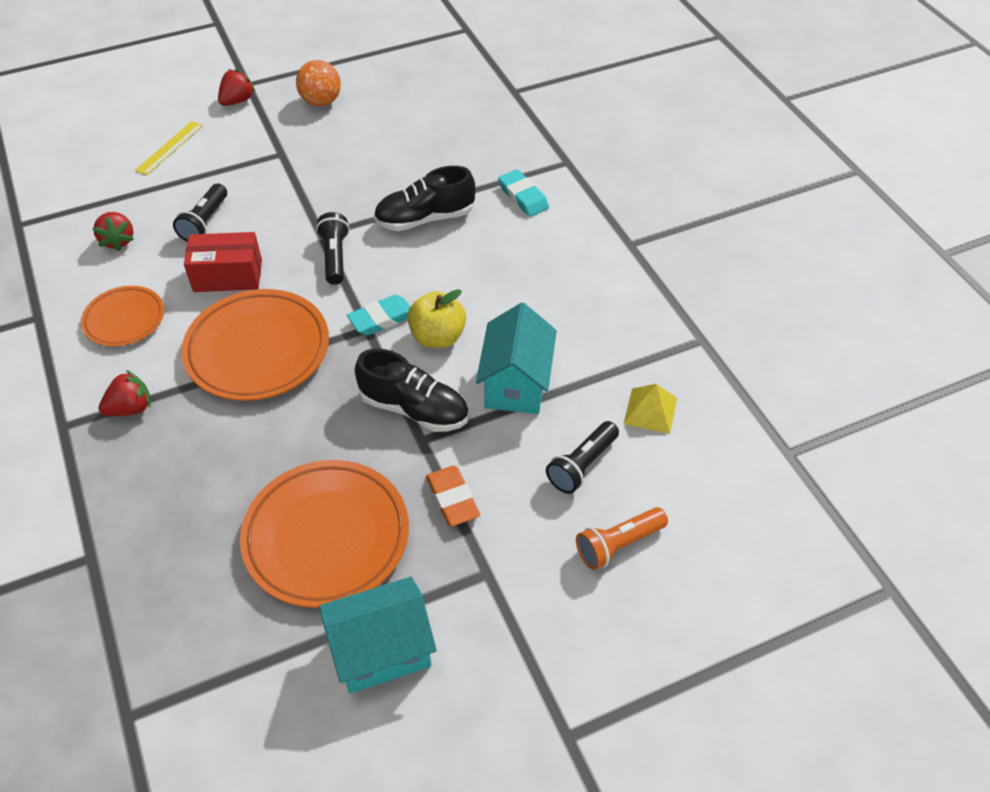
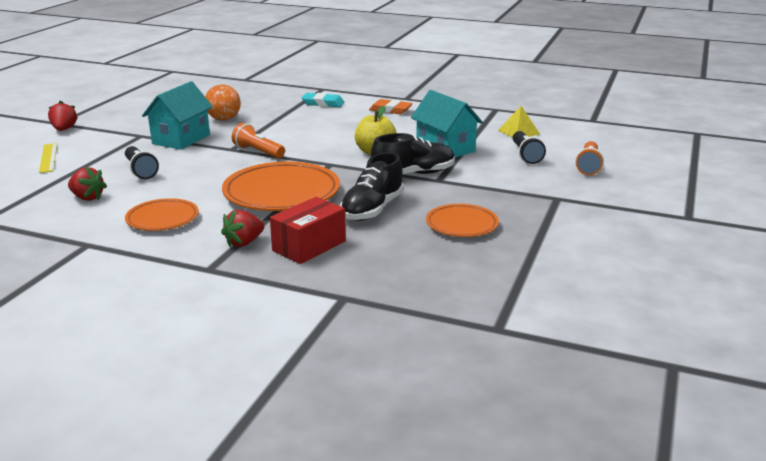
camera: 45 degrees left, 25 degrees down
red strawberry [99,370,151,416] -> red strawberry turned 150 degrees counterclockwise [221,210,264,248]
red box [184,232,262,292] -> red box moved to [270,197,346,264]
orange plate [240,460,409,608] -> orange plate [426,204,499,237], size x0.57
orange ball [296,60,341,106] -> orange ball moved to [205,84,241,121]
black flashlight [316,212,349,285] -> orange flashlight [232,123,285,158]
turquoise house [319,577,437,694] -> turquoise house moved to [142,81,213,150]
turquoise eraser [347,295,410,336] -> none
black shoe [374,166,476,231] -> black shoe moved to [340,152,404,221]
orange eraser [426,466,480,526] -> orange eraser moved to [369,99,413,114]

